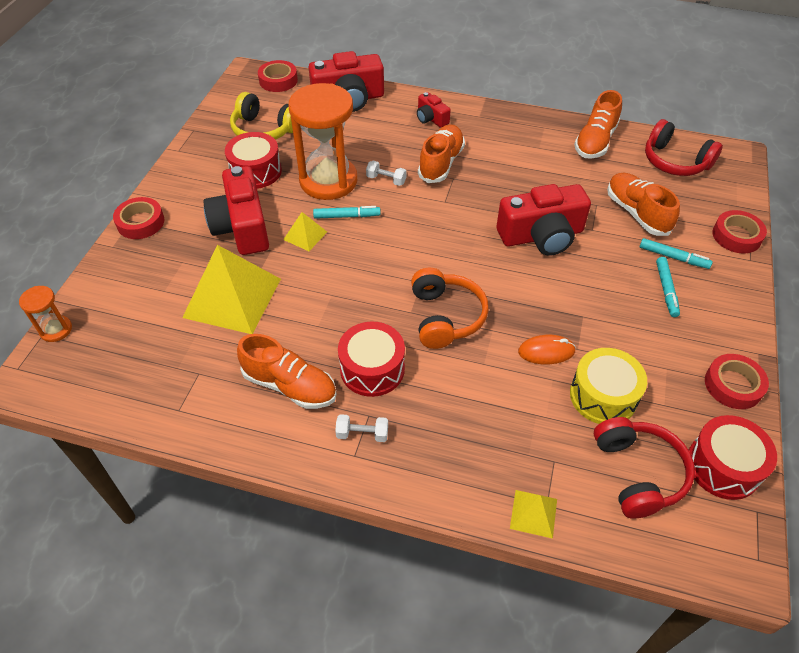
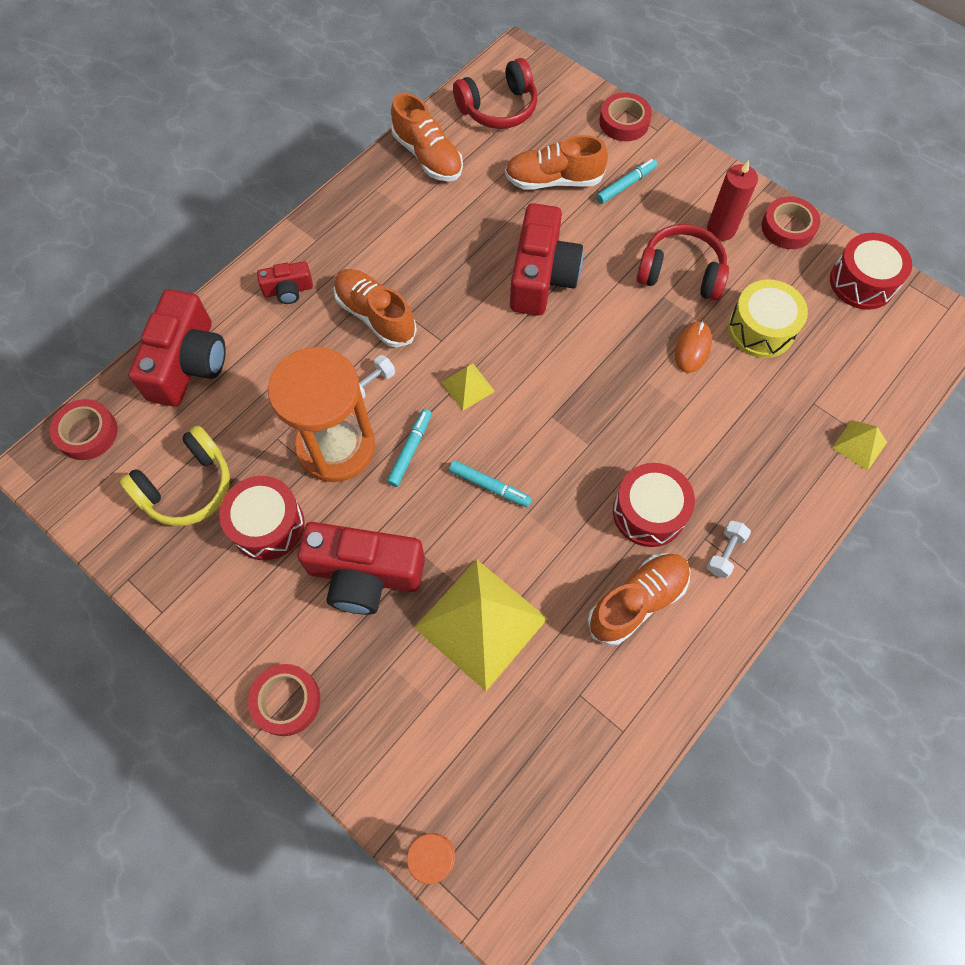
camera: 65 degrees left, 15 degrees up
yellow pyramid [283,212,327,251] -> yellow pyramid moved to [441,364,495,411]
orange headphones [411,268,489,349] -> none
red headphones [594,417,695,518] -> red headphones moved to [636,224,729,301]
turquoise marker [656,257,680,317] -> turquoise marker moved to [449,460,532,507]
none -> red candle [707,160,758,241]

